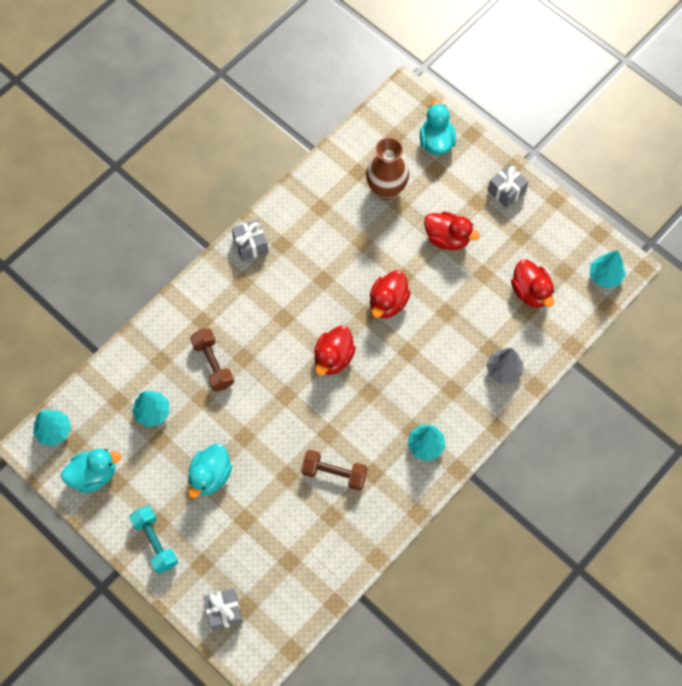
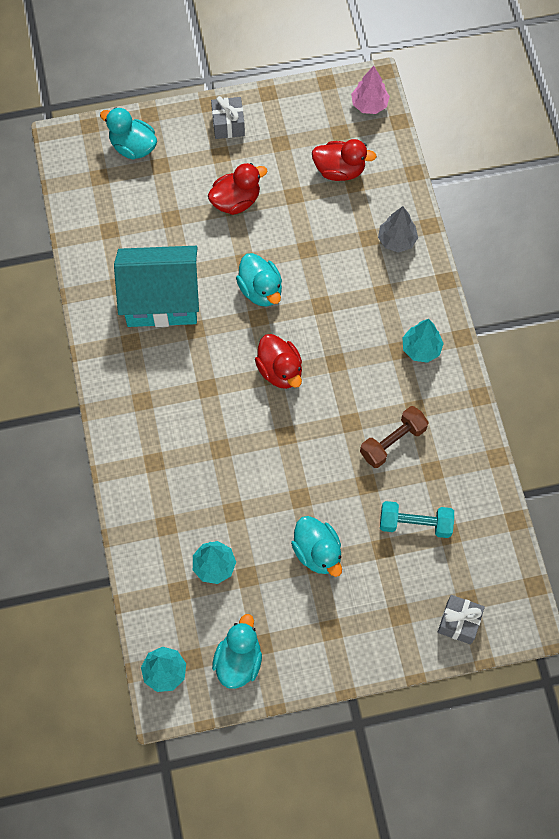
camera: 55 degrees left, 0 degrees up
turquoise dumbbell [129,506,178,574] -> turquoise dumbbell moved to [380,501,454,538]
brown dumbbell [190,328,234,392] -> none
grey gift [232,220,268,261] -> none
brown vase [366,137,409,200] -> none
red duck [370,270,411,318] -> turquoise duck [236,253,282,307]
turquoise tree [590,250,626,289] -> pink tree [351,66,390,114]
none -> turquoise house [114,246,199,327]

